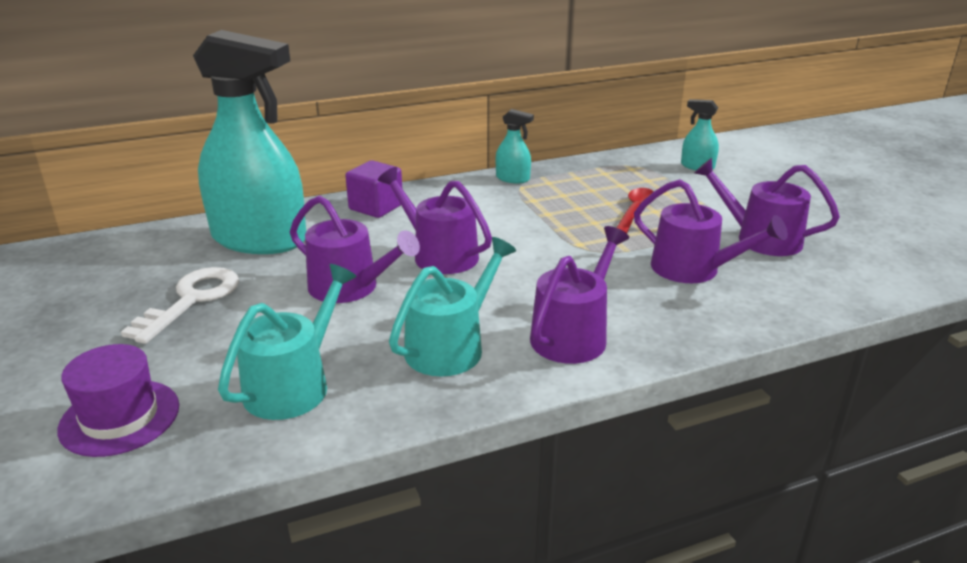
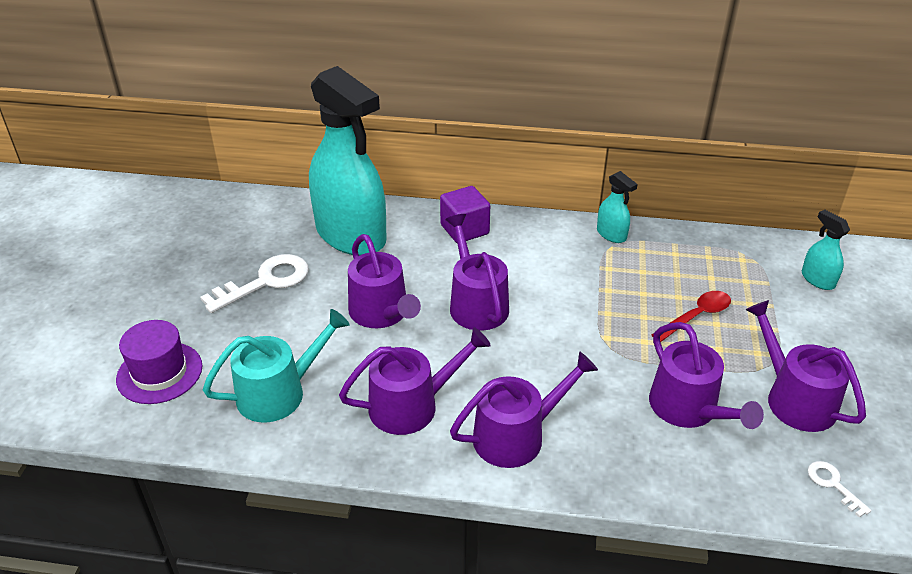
camera: 30 degrees right, 10 degrees up
turquoise watering can [389,237,516,377] -> purple watering can [339,327,491,435]
none -> white key [808,461,871,518]

